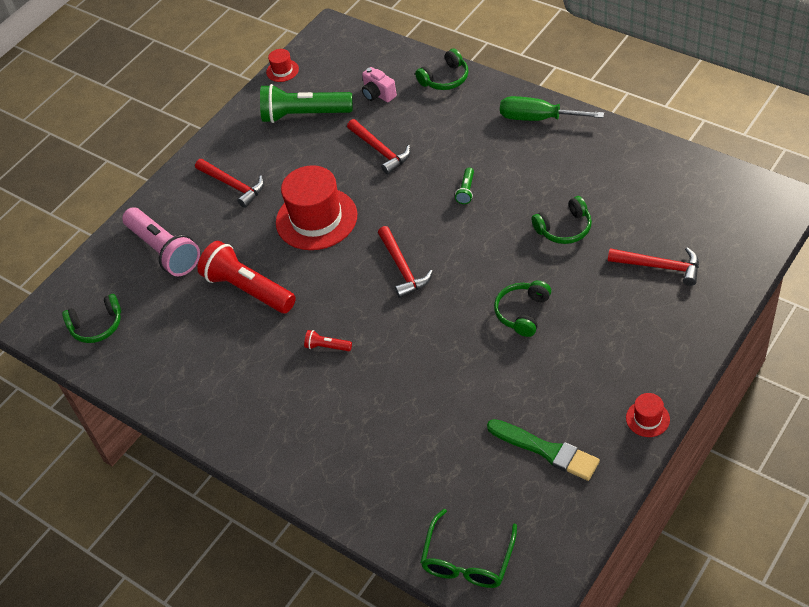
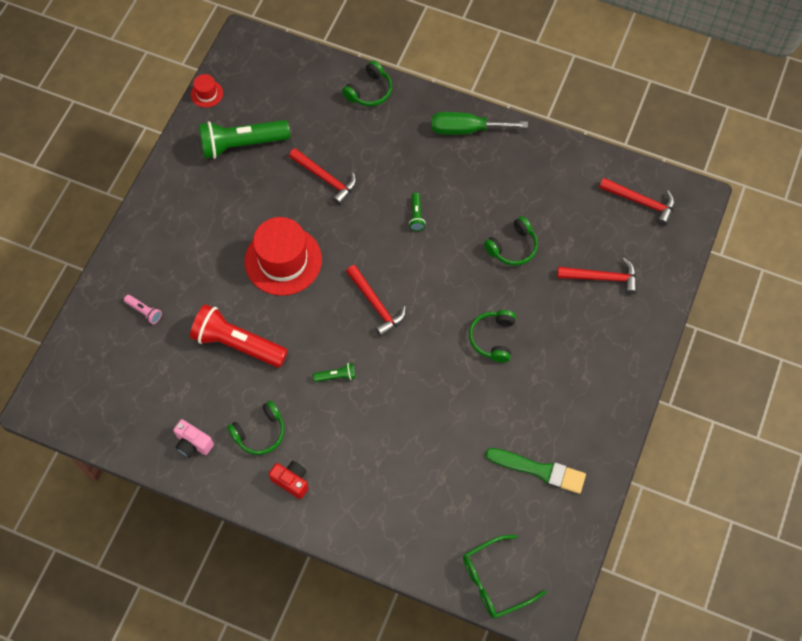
camera: 20 degrees left, 15 degrees up
green headphones [62,294,121,343] -> green headphones moved to [227,401,285,455]
pink flashlight [122,207,200,276] -> pink flashlight [124,295,162,324], size x0.43
red hammer [195,159,264,208] -> red hammer moved to [599,178,675,226]
red flashlight [304,330,352,351] -> none
pink camera [362,67,397,102] -> pink camera moved to [173,419,214,458]
green glasses [420,509,517,588] -> green glasses turned 60 degrees clockwise [463,535,546,618]
red hat [626,393,670,437] -> none
none -> red camera [269,461,309,499]
none -> green flashlight [313,363,355,382]

